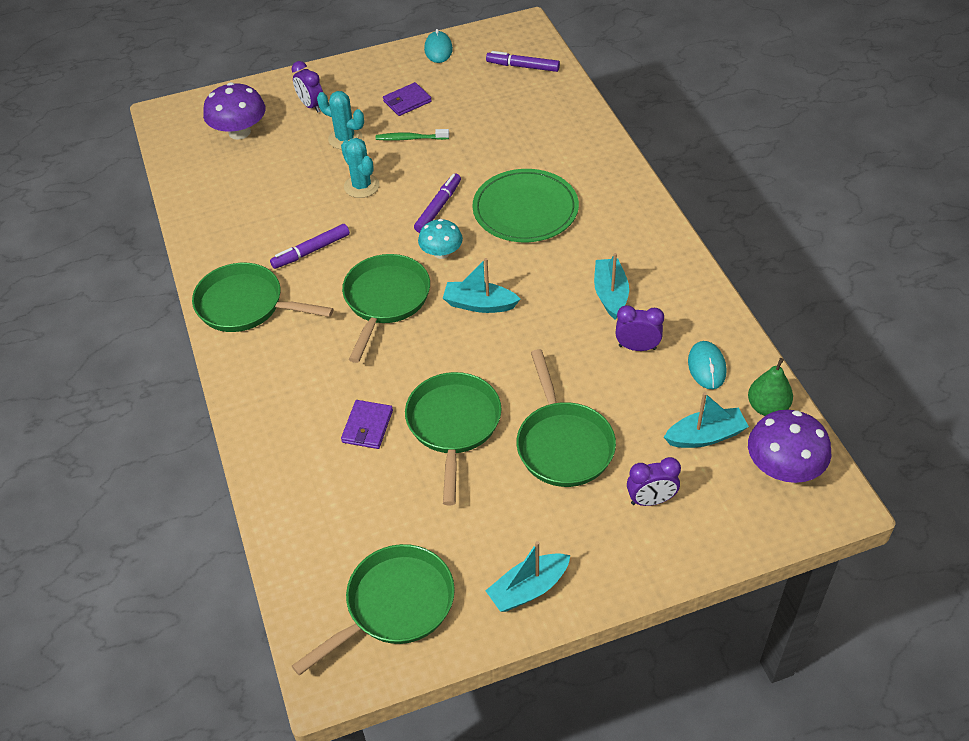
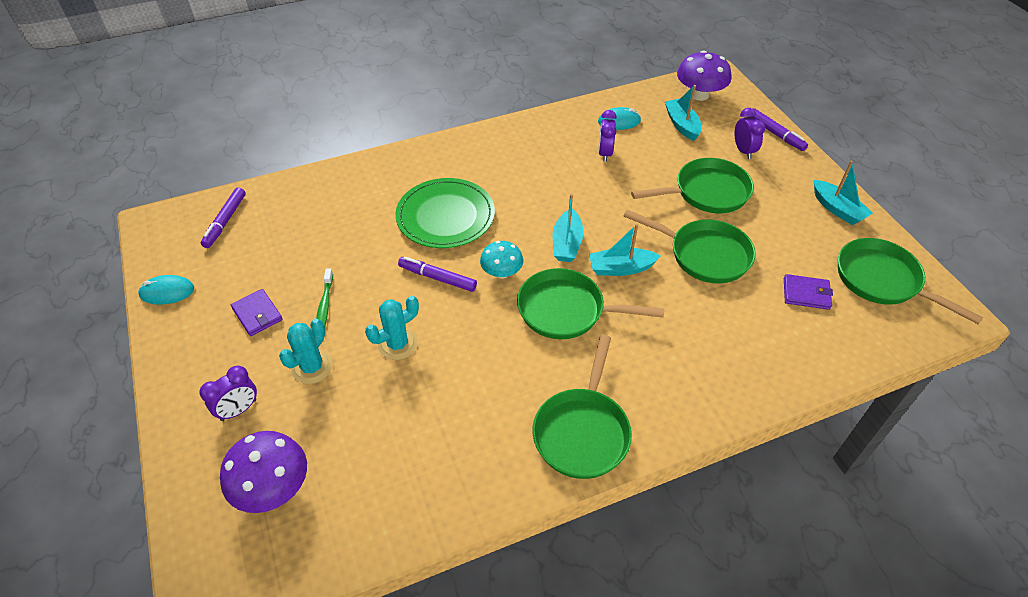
camera: 95 degrees left, 0 degrees up
purple marker [270,224,350,269] -> purple marker moved to [749,108,808,151]
purple wallet [341,400,393,449] -> purple wallet moved to [784,274,833,310]
green pan [405,372,502,505] -> green pan turned 150 degrees counterclockwise [624,210,756,284]
turquoise boat [594,253,629,320] -> turquoise boat moved to [589,224,660,276]
green pear [748,358,793,416] -> none

